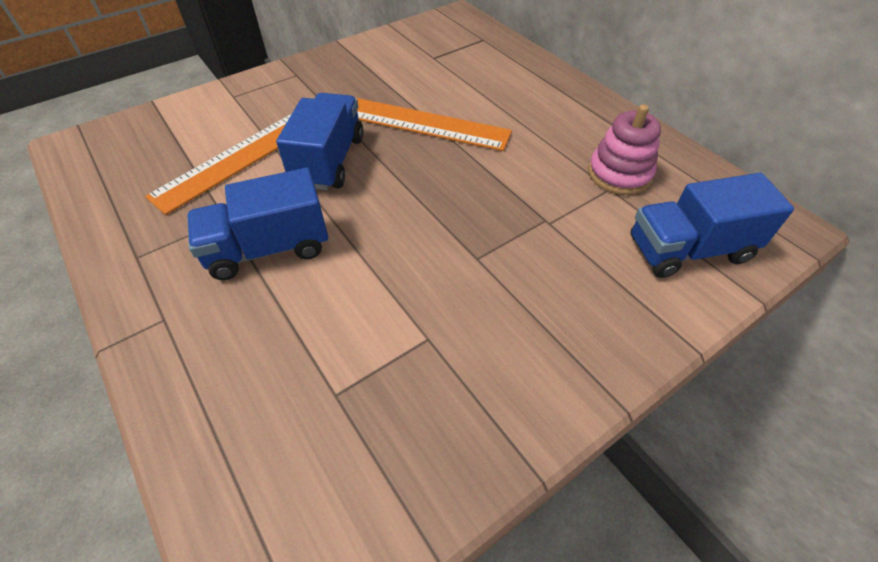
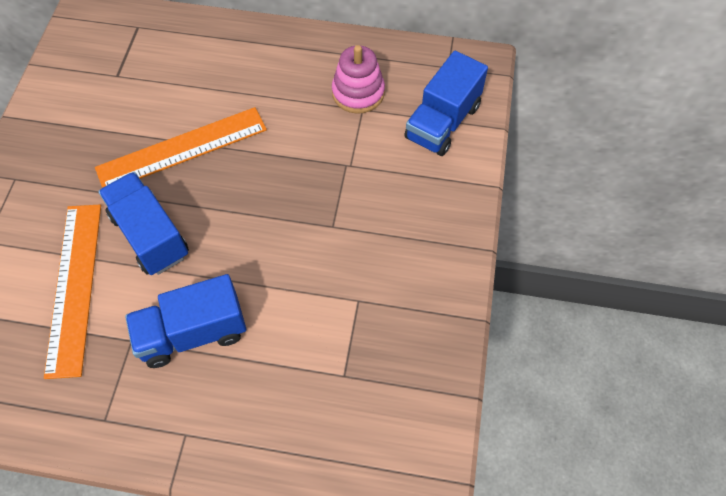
camera: 45 degrees left, 10 degrees up
blue truck [187,168,328,280] -> blue truck turned 45 degrees clockwise [125,274,246,368]

